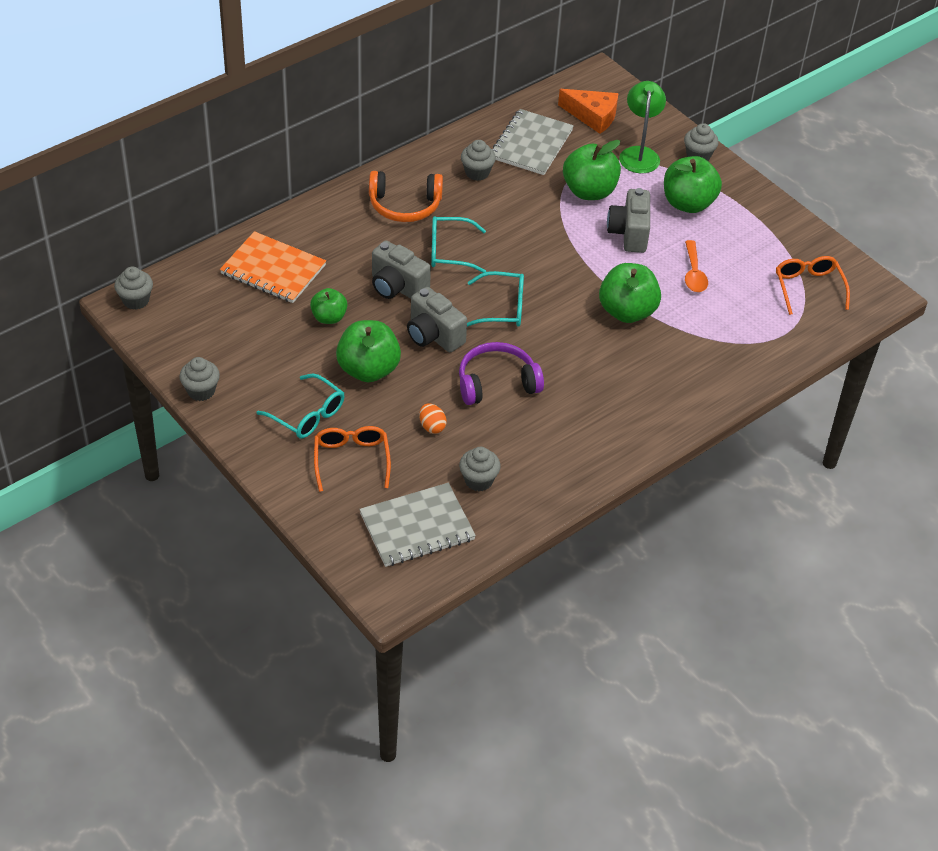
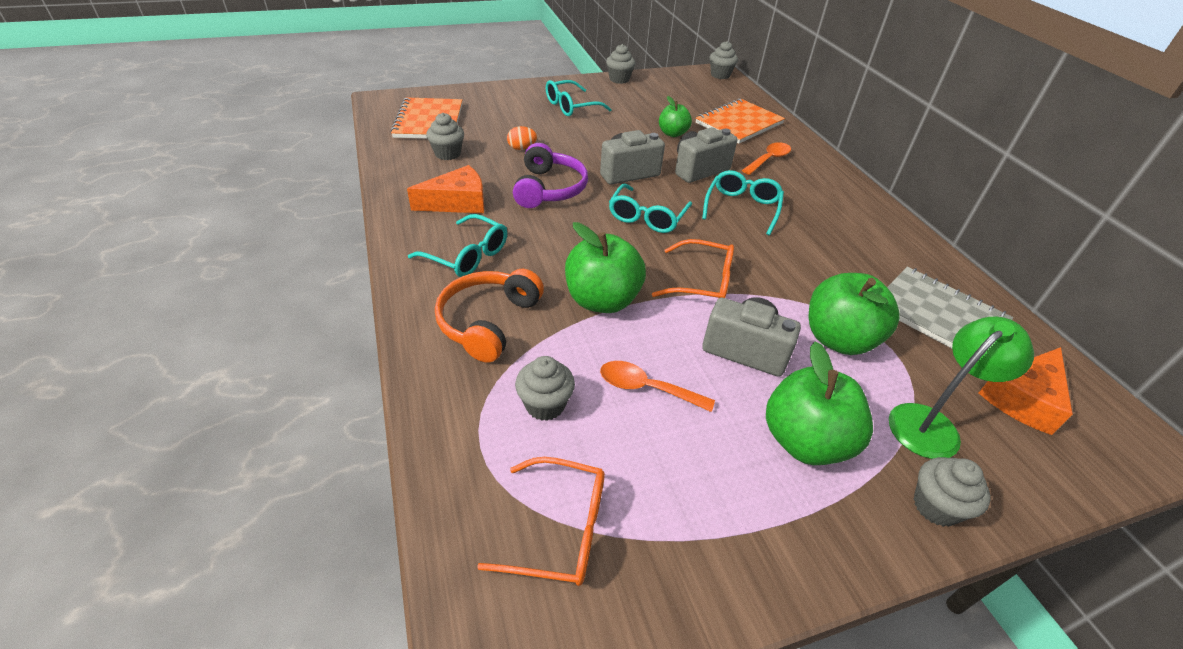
camera: 110 degrees right, 5 degrees down
orange glasses [314,426,391,492] -> orange glasses moved to [652,239,734,299]
green apple [336,320,401,382] -> none
grey notebook [359,483,476,567] -> orange notebook [390,97,462,139]
orange headphones [369,171,443,222] -> orange headphones moved to [435,269,544,363]
grey cupcake [461,140,496,181] -> grey cupcake moved to [515,356,575,421]
green lamp [619,81,666,173] -> green lamp turned 60 degrees counterclockwise [889,317,1034,459]
none -> orange cheese [407,165,484,213]
none -> turquoise glasses [408,214,507,277]
none -> orange spoon [742,142,791,175]

